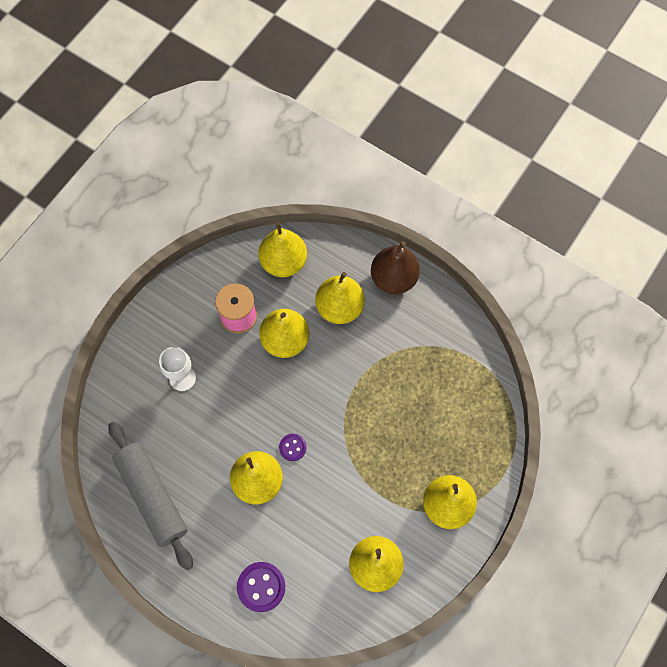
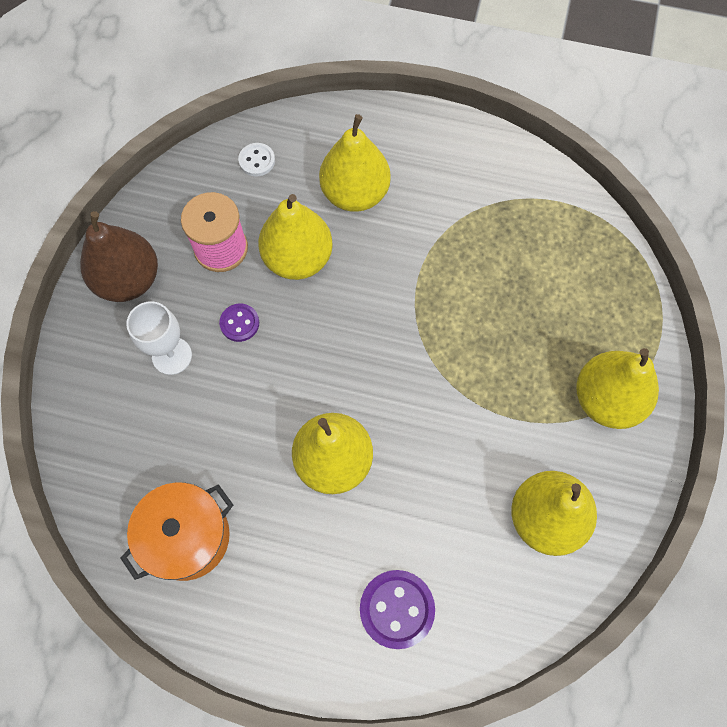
camera: 20 degrees left, 0 degrees up
grey rolling pin [109,422,193,570] -> orange pot [120,482,233,581]
yellow pear [259,222,307,277] -> white button [238,143,275,177]
purple button [279,434,306,461] -> purple button moved to [219,304,259,342]
brown pear [371,241,420,294] -> brown pear moved to [80,211,158,302]

